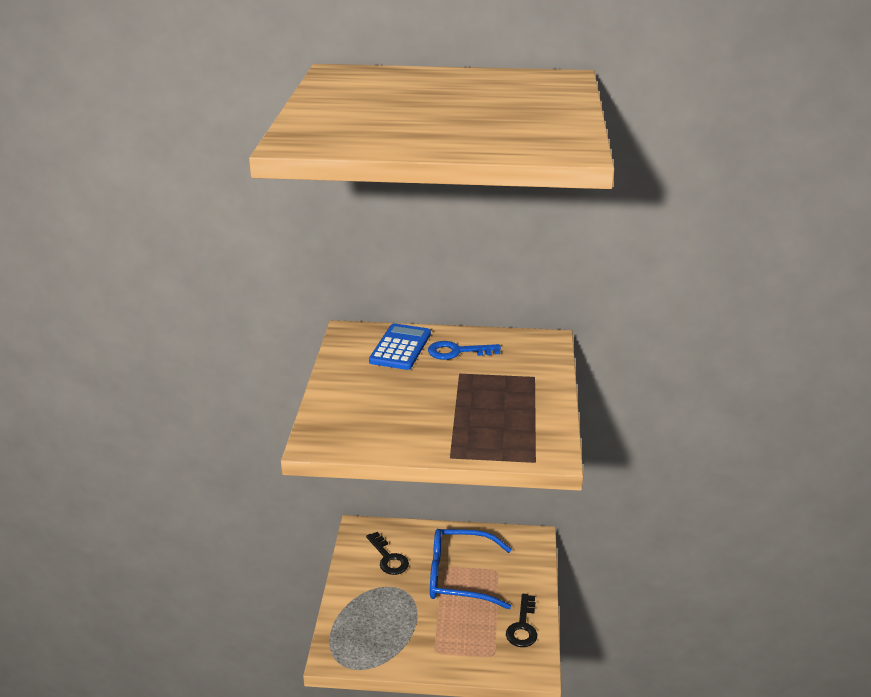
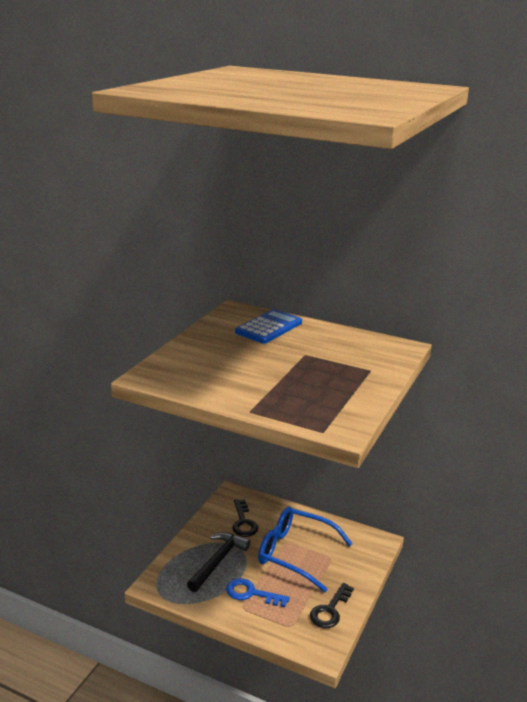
camera: 20 degrees right, 5 degrees down
blue key [428,341,501,360] -> blue key moved to [226,578,290,607]
none -> black hammer [187,532,251,592]

